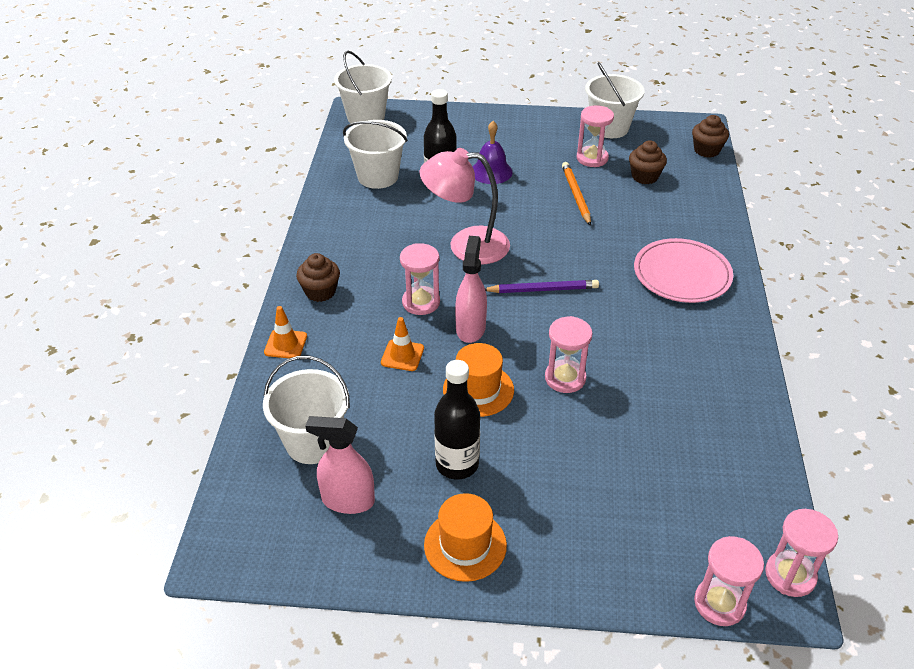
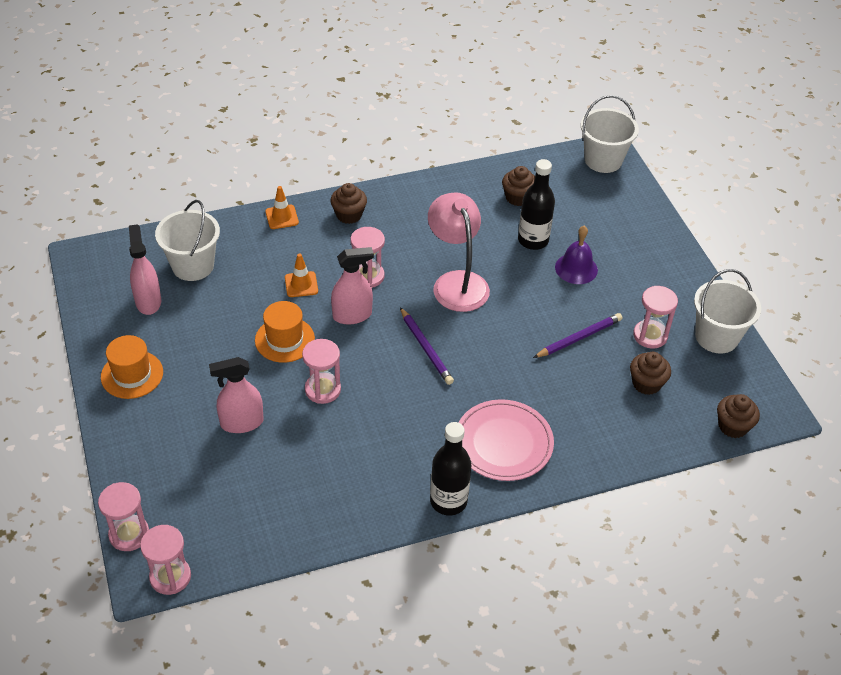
camera: 65 degrees right, 5 degrees up
white bucket [343,120,407,189] -> brown cupcake [502,166,535,206]
black bottle [434,360,480,480] -> black bottle moved to [430,422,471,515]
orange pencil [562,162,591,226] -> purple pencil [533,313,622,358]
none -> pink spray bottle [209,357,263,433]

